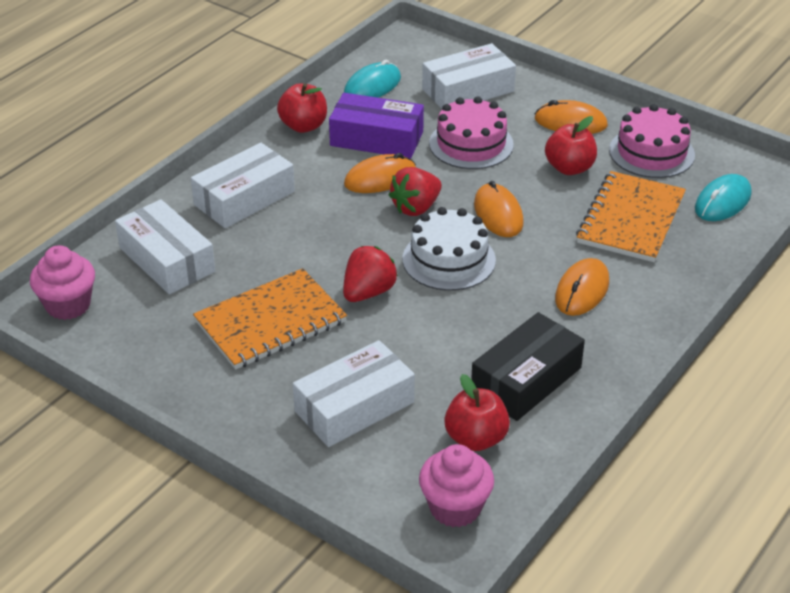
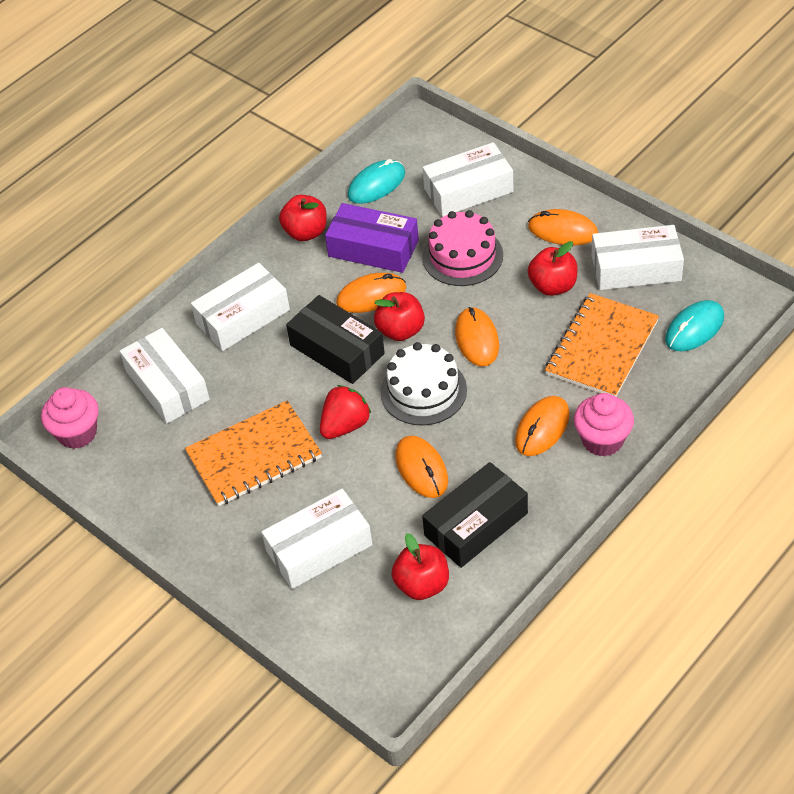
camera: 10 degrees right, 10 degrees up
red strawberry [389,167,442,216] -> red apple [374,292,425,341]
pink cupcake [419,444,494,527] -> pink cupcake moved to [574,393,634,457]
pink cake [609,104,695,178] -> white box [592,225,684,290]
none -> black box [286,295,385,384]
none -> orange mouse [395,436,448,498]

